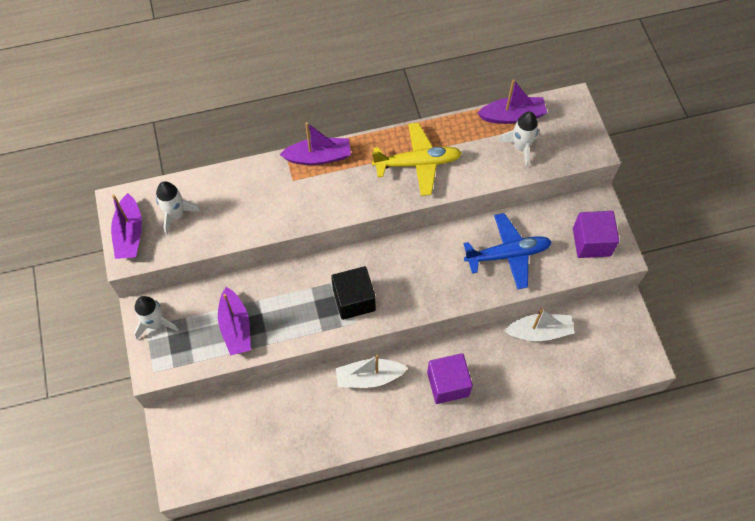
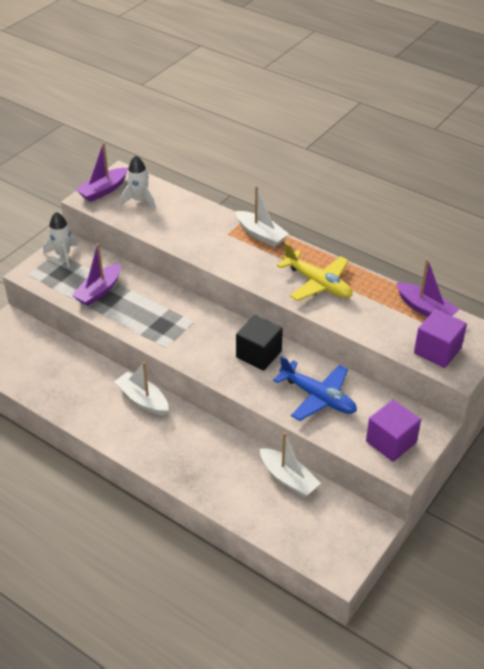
camera: 50 degrees right, 20 degrees down
purple boat [279,122,351,165] -> white boat [236,186,289,247]
black cube [331,266,376,320] -> black cube moved to [236,315,283,371]
purple cube [427,353,473,404] -> purple cube moved to [414,309,467,368]
white rocket [498,112,539,167] -> none

